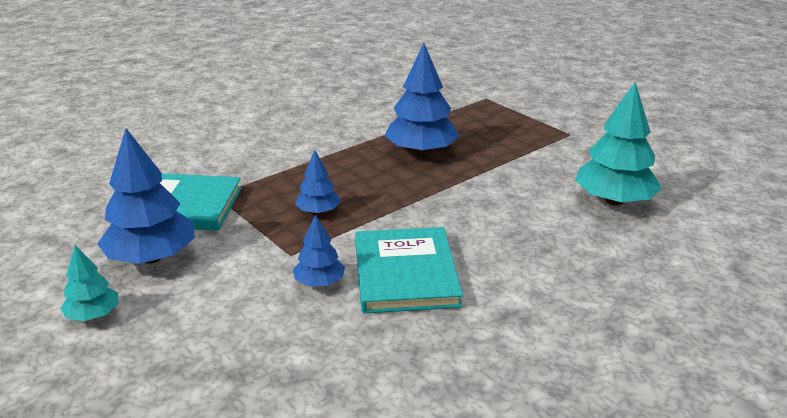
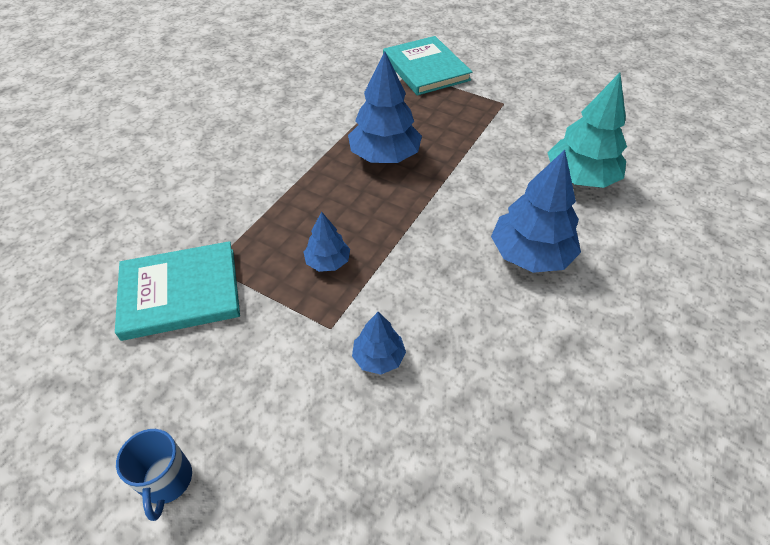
camera: 20 degrees left, 20 degrees up
turquoise tree [60,245,118,321] -> blue mug [116,429,192,521]
blue tree [97,128,195,264] -> blue tree moved to [491,150,581,273]
turquoise book [355,227,463,313] -> turquoise book moved to [383,36,472,96]

